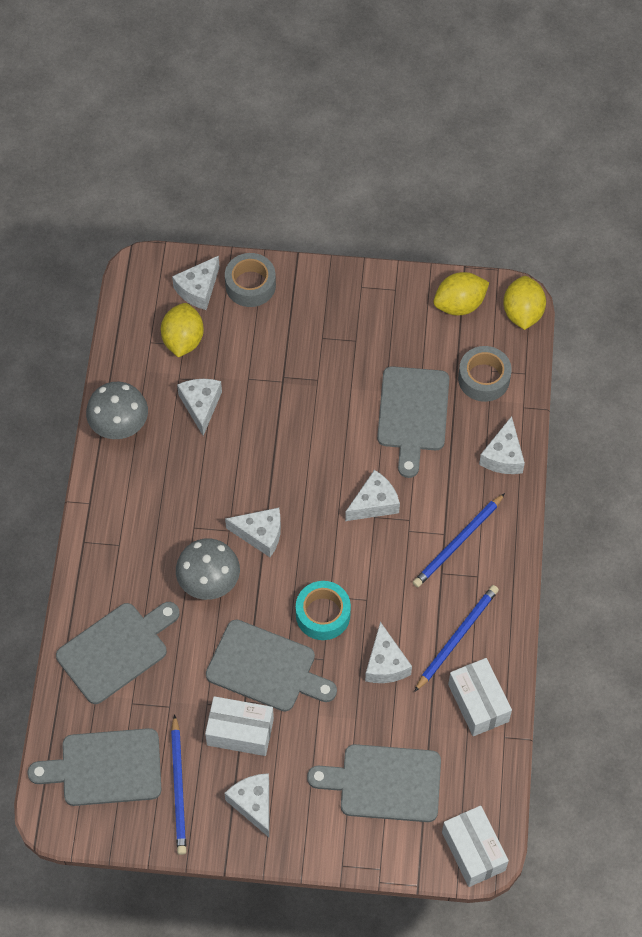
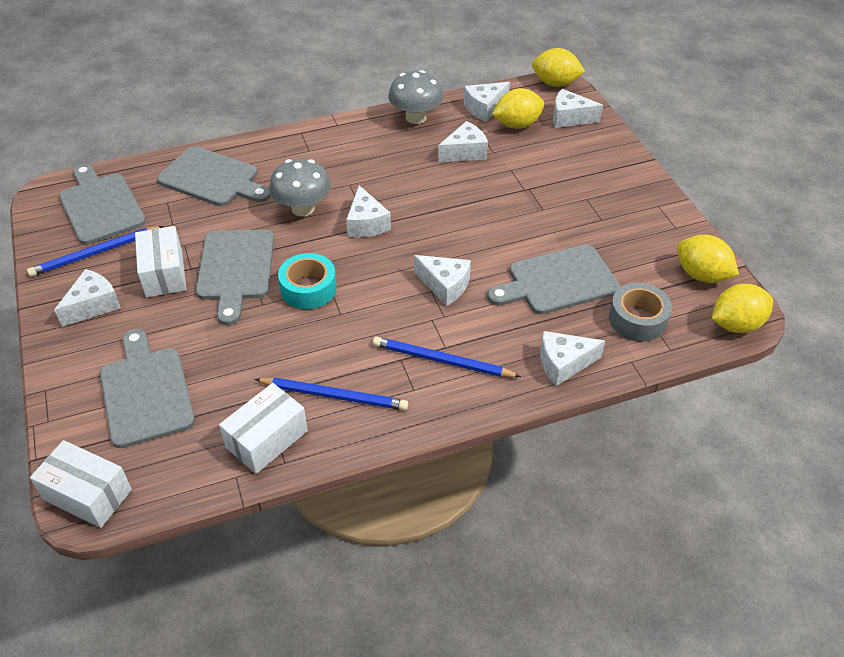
camera: 65 degrees right, 15 degrees down
grey tape [225,253,276,307] -> none
white cheese [365,622,412,683] -> white cheese moved to [464,82,510,122]
white box [442,806,509,887] -> white box turned 75 degrees clockwise [30,440,132,528]
none -> yellow lemon [532,48,585,87]

